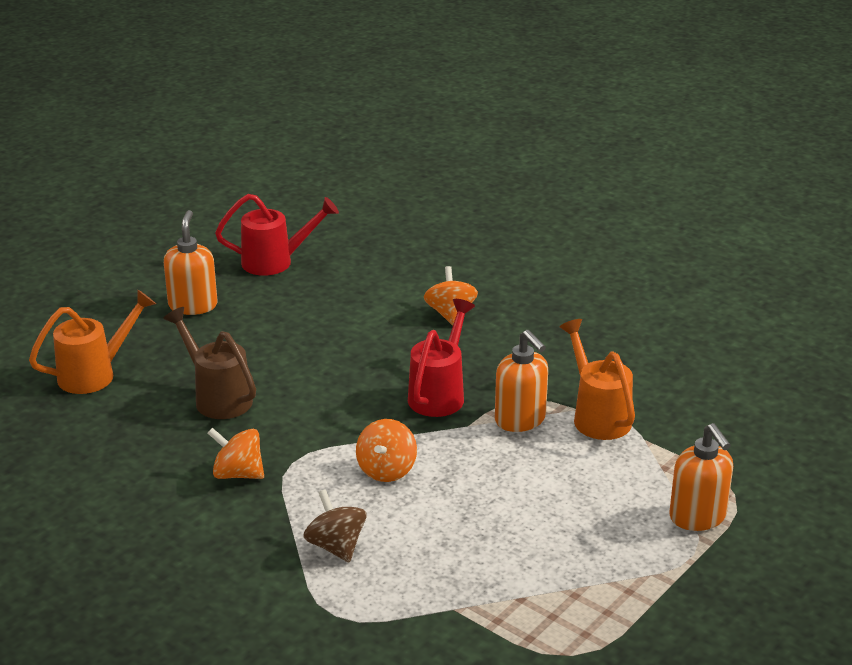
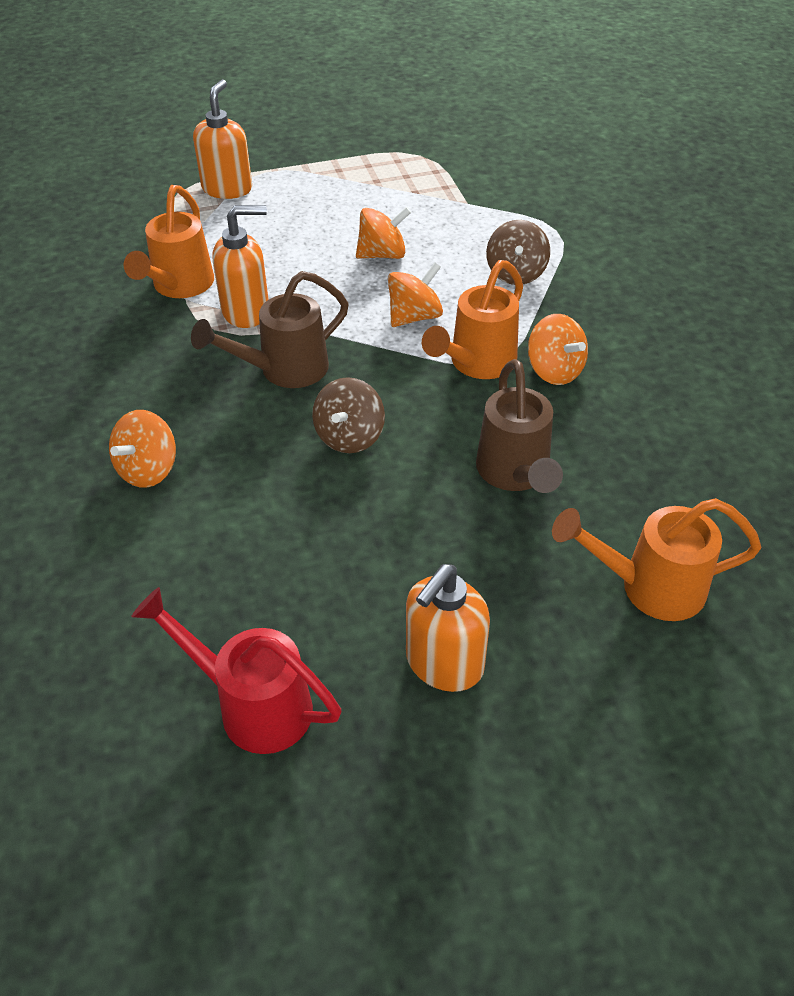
camera: 145 degrees left, 15 degrees up
red watering can [408,299,475,417] -> brown watering can [191,271,349,388]
orange soap dispenser [495,330,548,432] -> orange soap dispenser turned 75 degrees clockwise [213,205,269,328]
none -> brown spinning top [312,377,385,453]
none -> orange spinning top [356,207,411,259]
none -> orange watering can [422,260,523,379]

